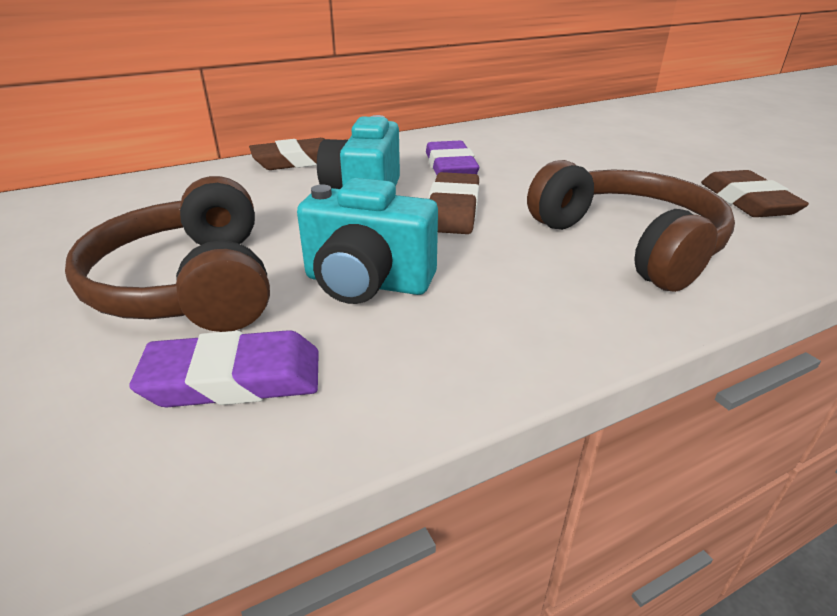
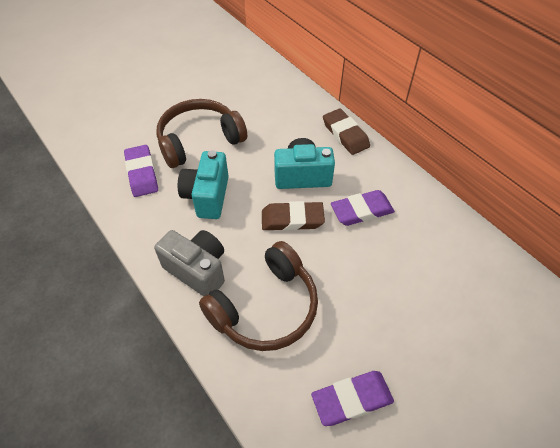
camera: 80 degrees right, 20 degrees up
brown eraser [701,170,809,217] -> purple eraser [311,371,394,426]
none -> grey camera [154,230,225,296]

